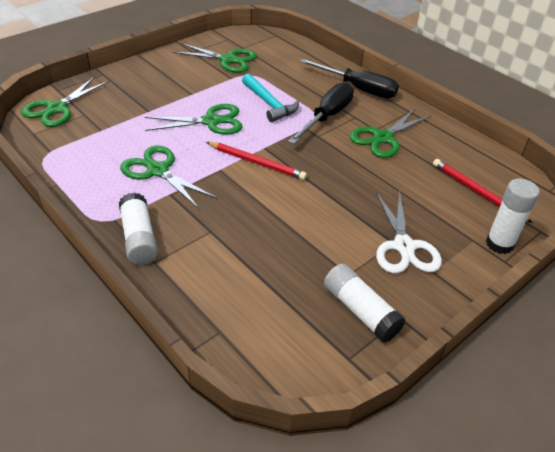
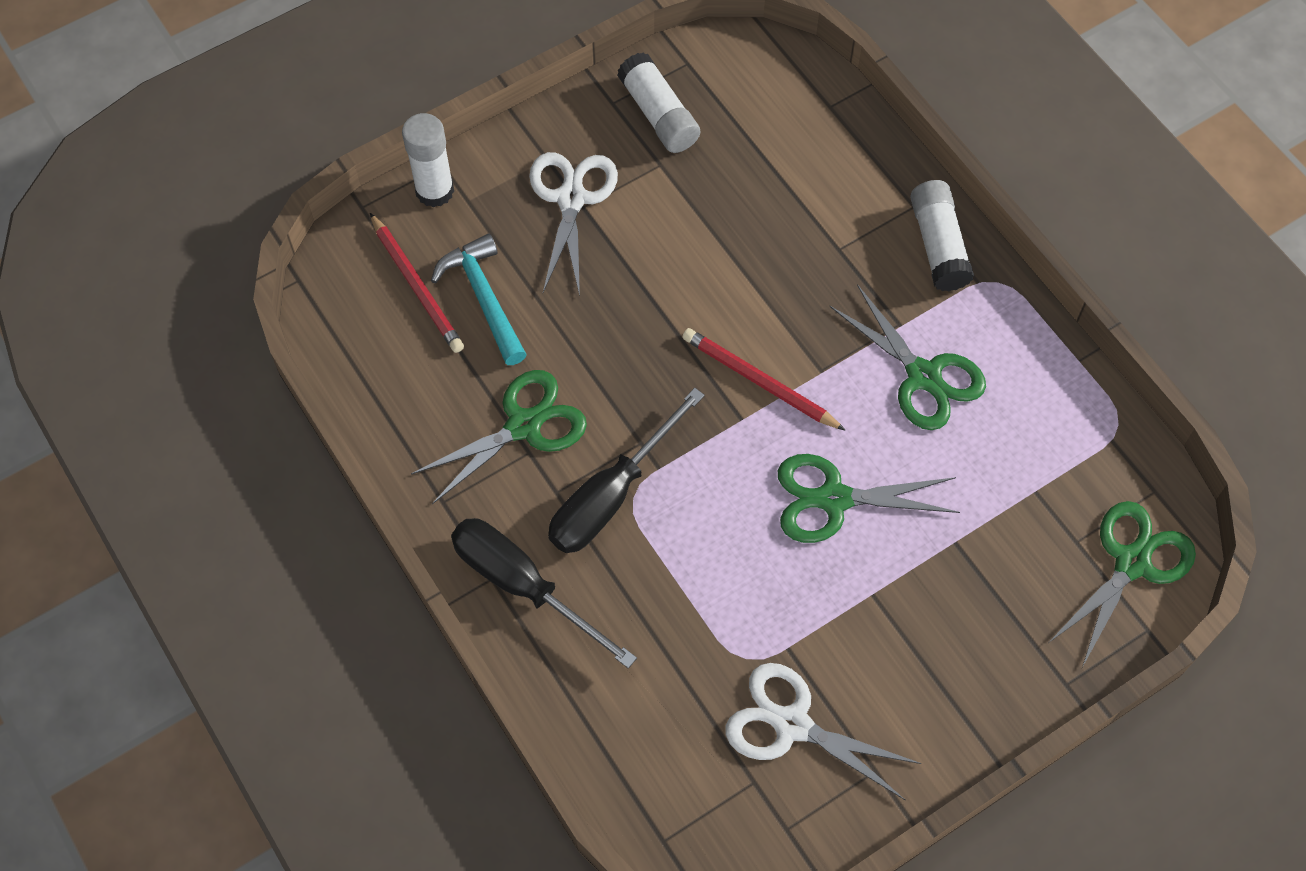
camera: 170 degrees left, 20 degrees up
green scissors [173,43,257,73] -> white scissors [725,663,922,800]
turquoise hammer [242,74,299,122] -> turquoise hammer moved to [431,234,527,365]

